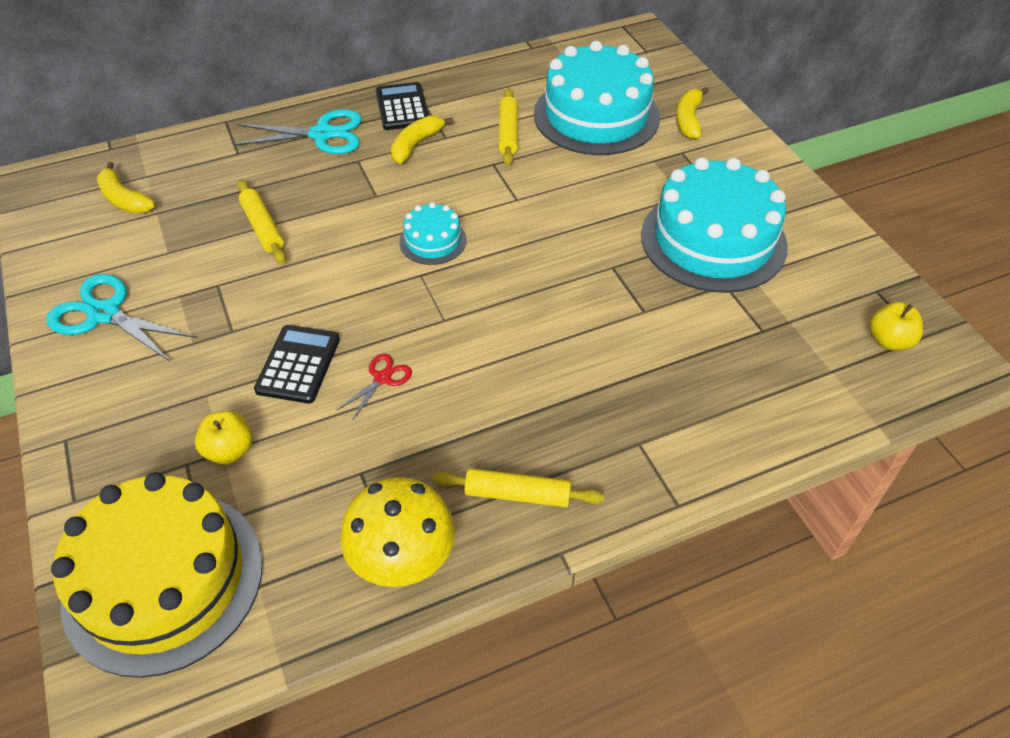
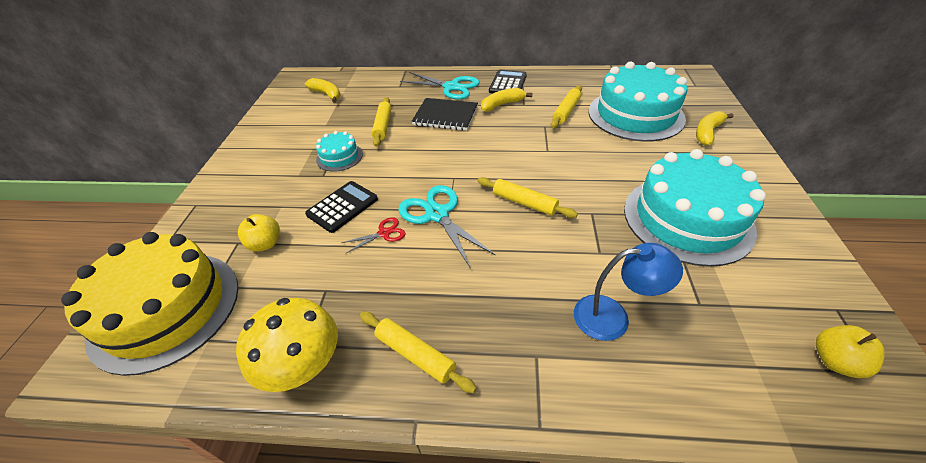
camera: 30 degrees right, 5 degrees down
turquoise scissors [46,274,197,361] -> turquoise scissors moved to [398,185,495,267]
yellow banana [97,162,156,214] -> yellow banana turned 150 degrees clockwise [305,78,341,103]
turquoise cake [399,202,466,265] -> turquoise cake moved to [316,131,363,172]
none -> black notebook [412,98,478,131]
none -> yellow rolling pin [478,177,578,218]
none -> blue lamp [574,243,683,341]

